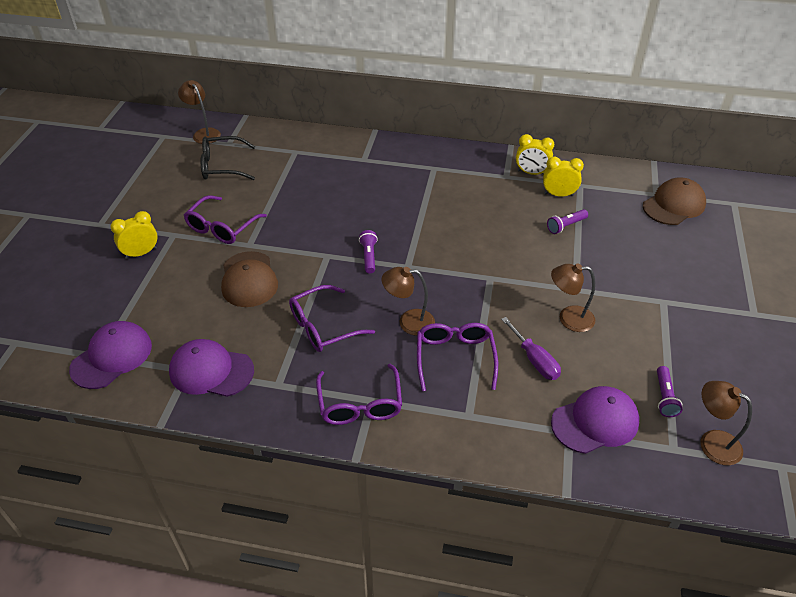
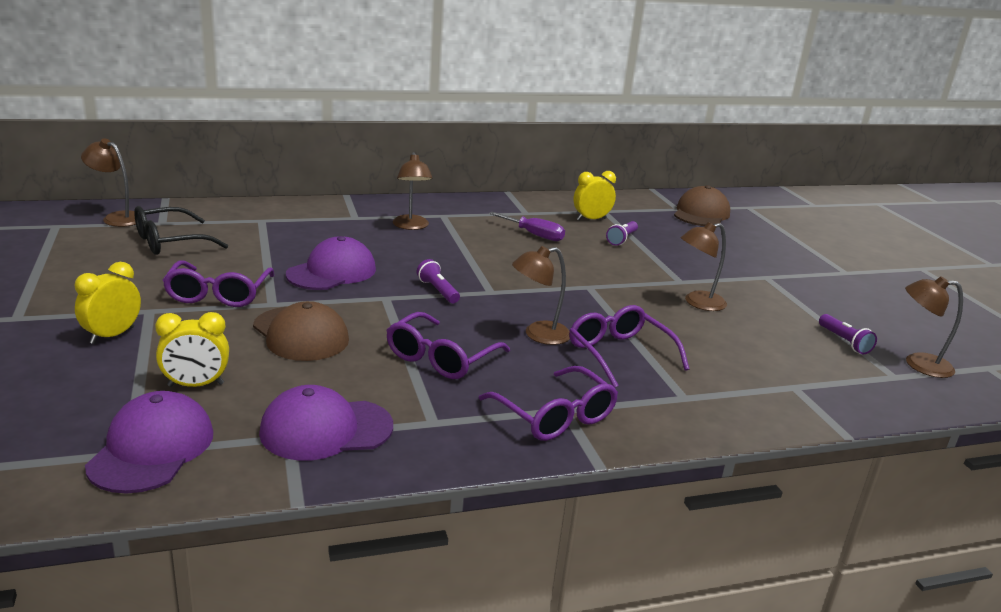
camera: 30 degrees left, 20 degrees down
purple screwdriver [501,317,561,380] -> purple screwdriver moved to [489,212,565,241]
yellow clock [516,134,554,175] -> yellow clock moved to [155,312,229,387]
purple cap [551,386,639,454] -> purple cap moved to [286,236,376,290]
none -> brown lamp [393,152,433,230]

